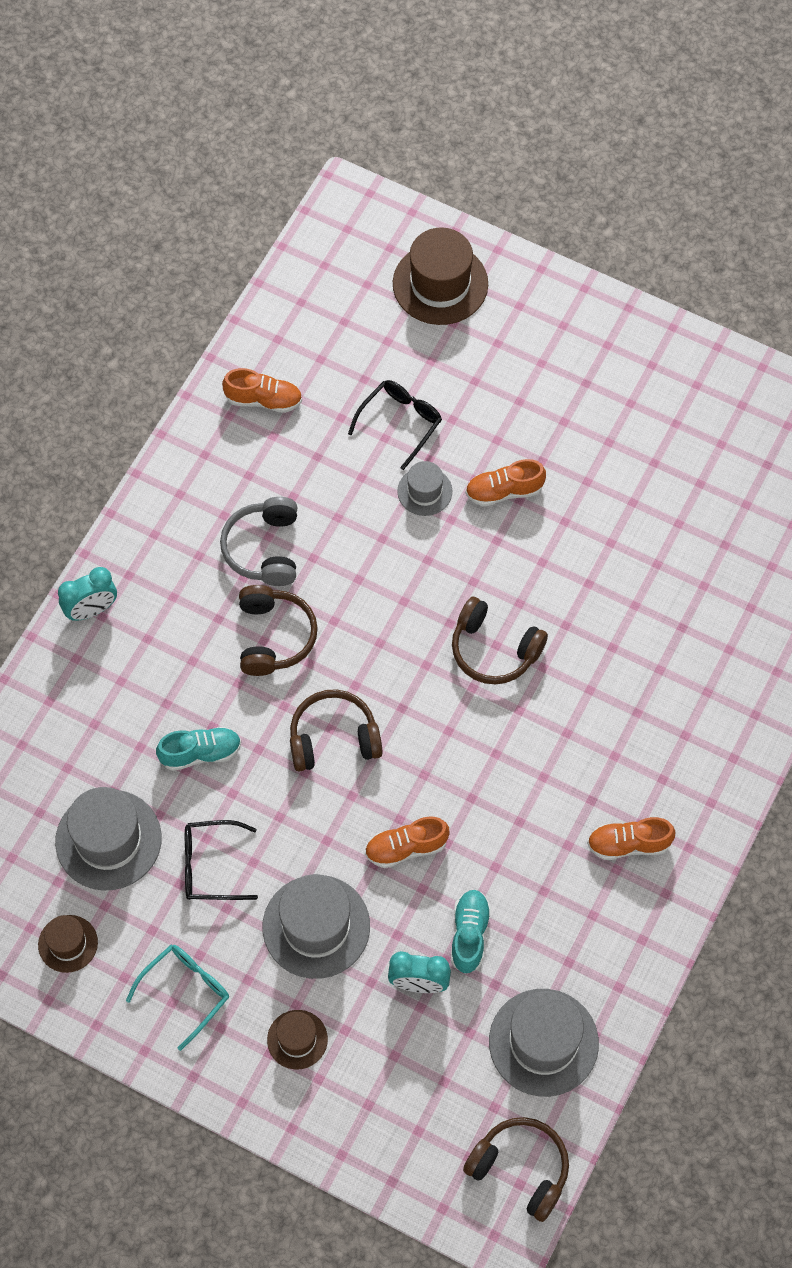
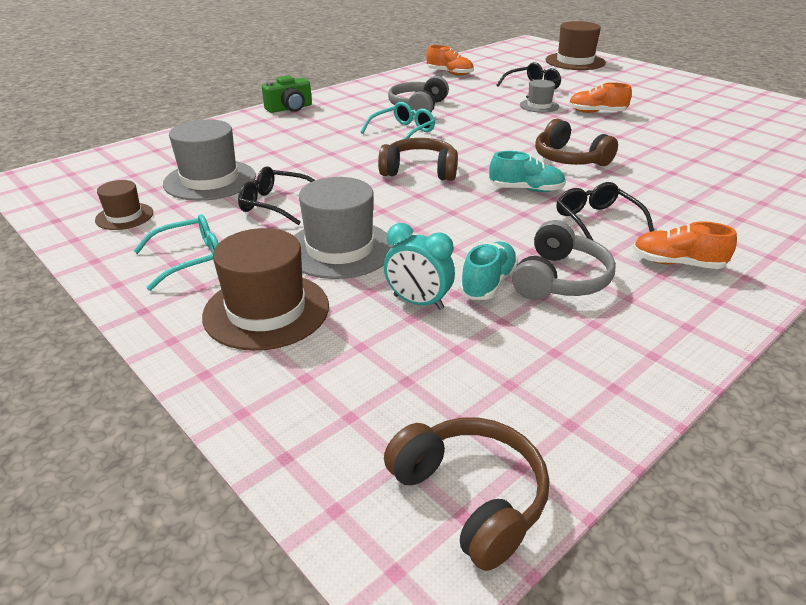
camera: 20 degrees right, 30 degrees down
turquoise clock [58,567,117,621] -> green camera [262,75,312,113]
turquoise shoe [156,726,241,771] -> turquoise shoe moved to [489,151,566,192]
brown headphones [239,585,318,676] -> turquoise glasses [360,102,435,140]
brown hat [267,1010,328,1069] -> brown hat [202,228,329,351], size x1.81
orange shoe [365,817,450,868] -> none
grey hat [489,989,599,1097] -> none
none -> grey headphones [512,220,616,300]
none -> black glasses [556,182,654,241]

